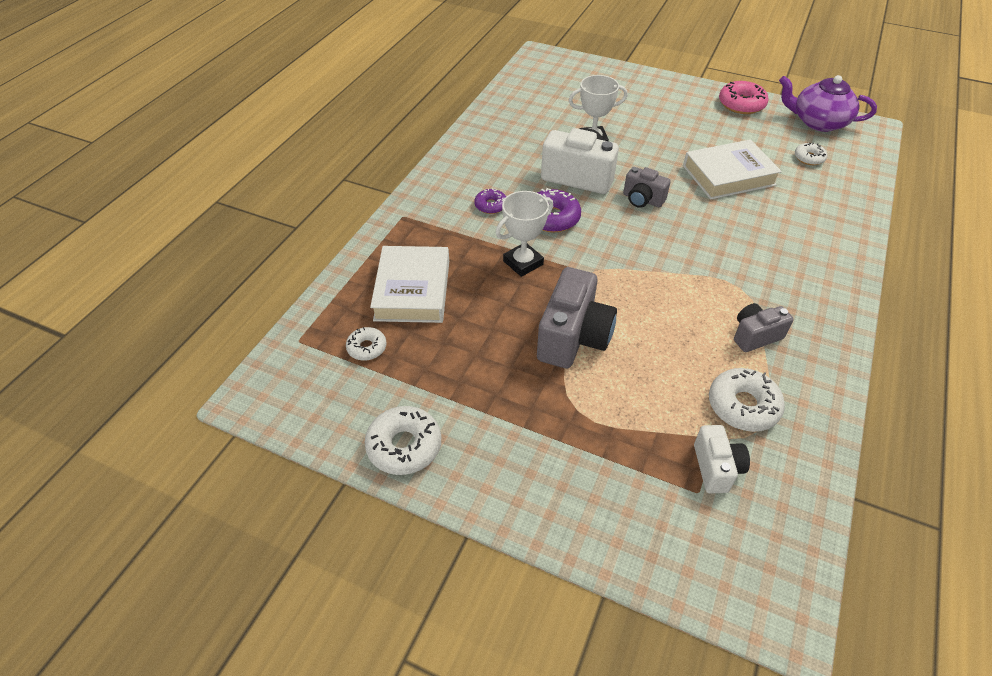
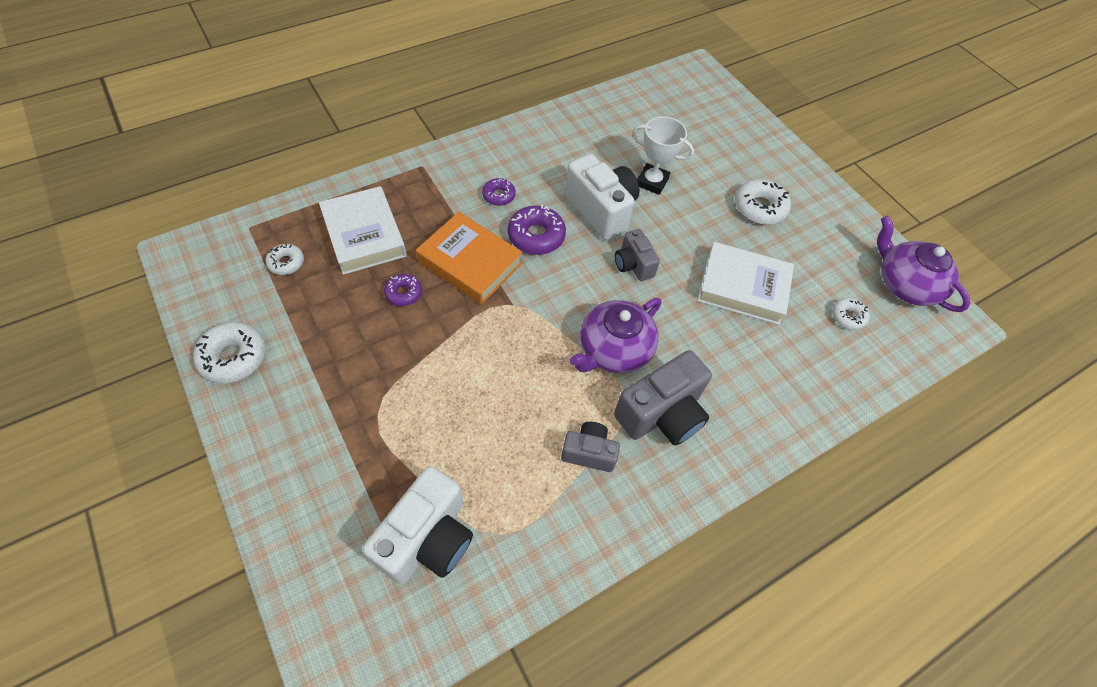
camera: 30 degrees right, 10 degrees up
white book [370,246,449,323] -> white book turned 60 degrees counterclockwise [319,186,407,275]
white trophy [496,191,553,277] -> orange book [416,212,523,305]
grey camera [537,267,617,368] -> grey camera moved to [614,350,712,446]
white camera [694,425,750,494] -> white camera [362,466,473,584], size x1.73
white donut [709,368,785,432] -> white donut moved to [735,179,791,225]
pink donut [719,81,769,114] -> none
none -> purple donut [384,274,422,306]
none -> purple teapot [570,298,661,373]

